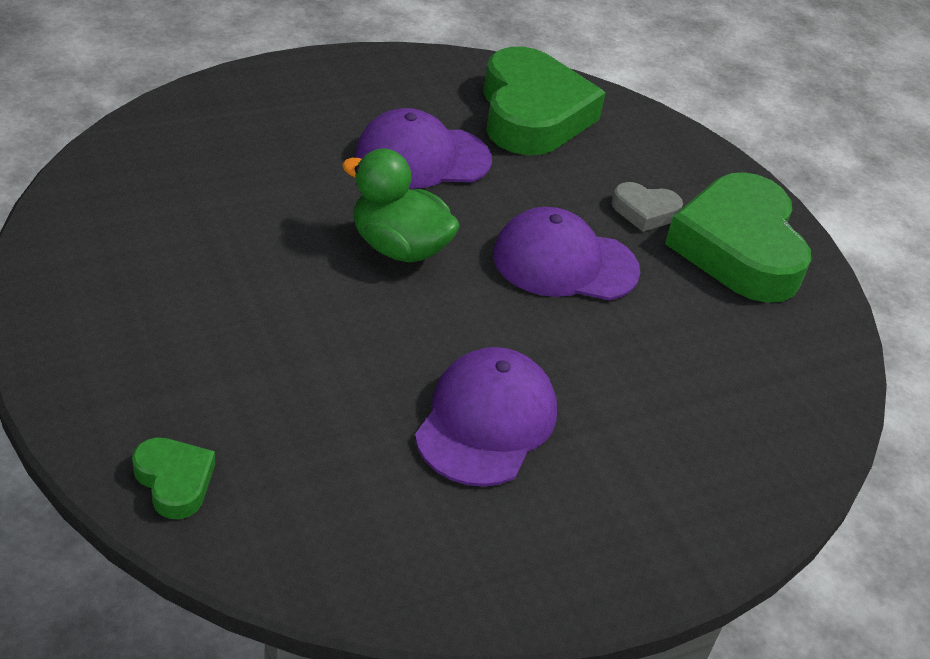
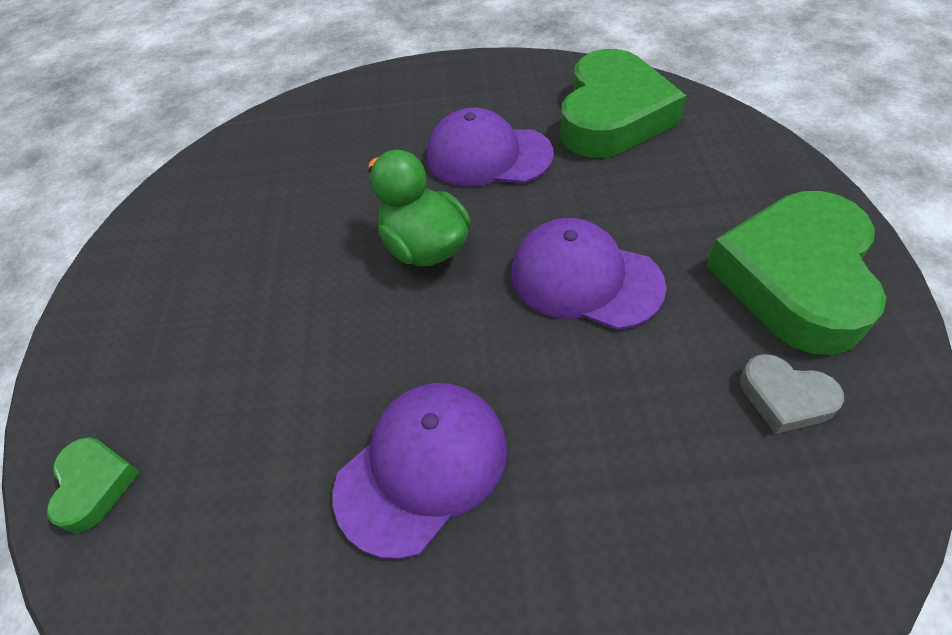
camera: 30 degrees right, 10 degrees up
grey heart [612,182,683,232] -> grey heart moved to [740,354,844,434]

